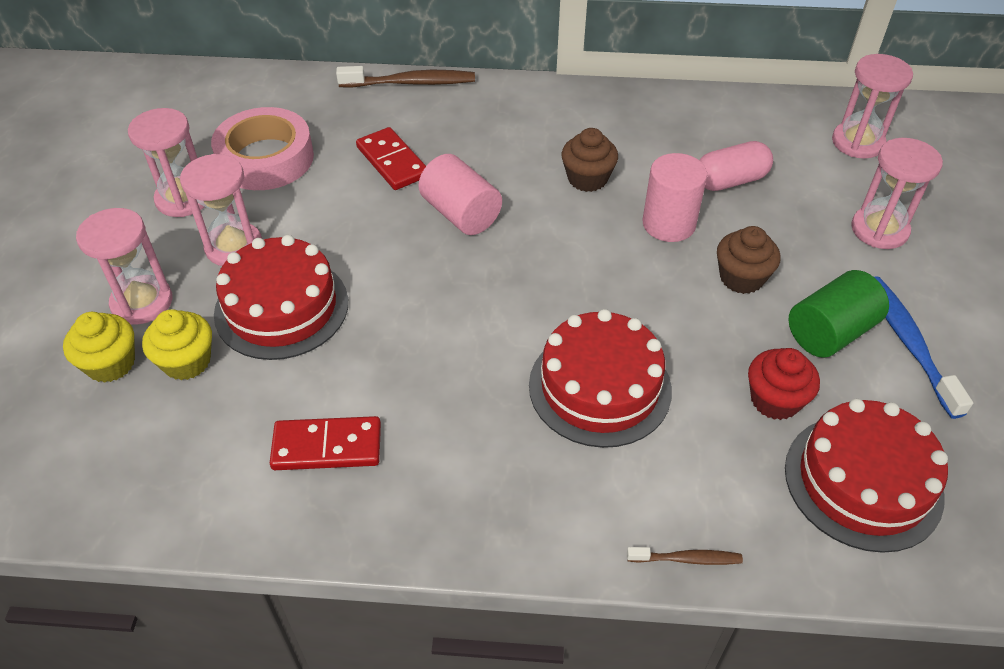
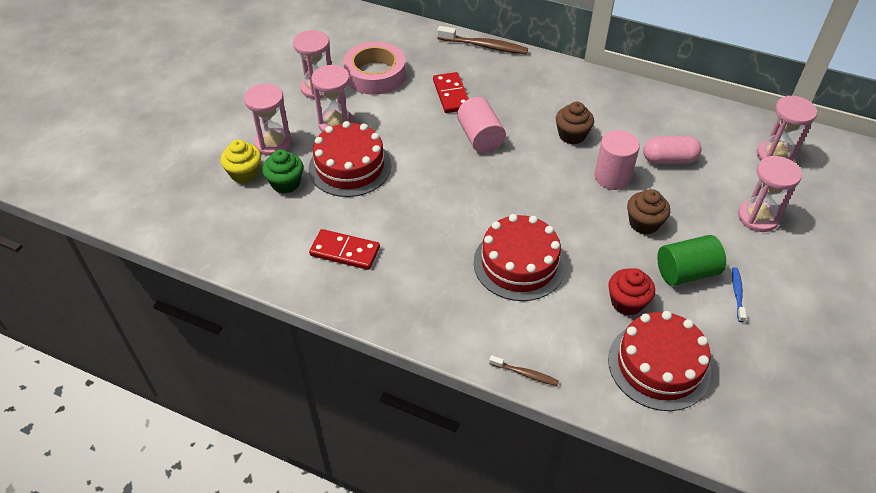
camera: 20 degrees right, 0 degrees up
yellow cupcake [142,309,212,380] -> green cupcake [262,149,303,194]
blue toothbrush [874,276,973,419] -> blue toothbrush [732,267,746,322], size x0.54

